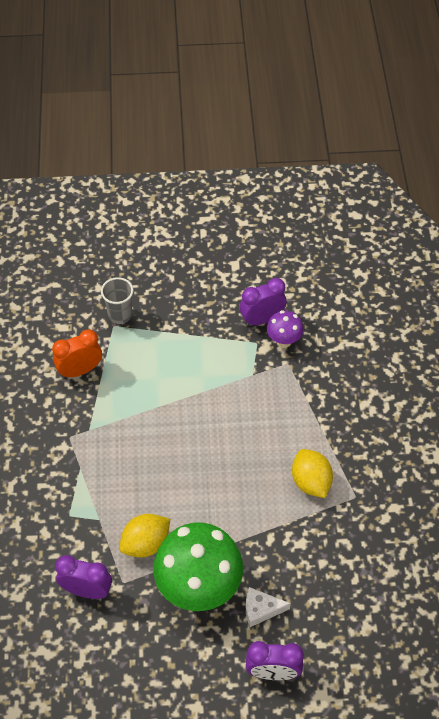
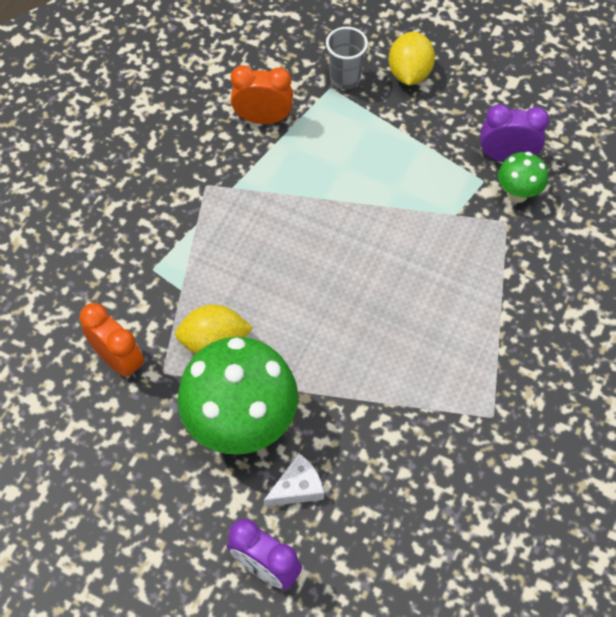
camera: 30 degrees right, 5 degrees up
purple clock [55,555,112,599] -> orange clock [80,303,144,378]
white cheese [246,587,291,627] -> white cheese turned 120 degrees clockwise [264,453,324,507]
purple mushroom [267,310,303,348] -> green mushroom [498,152,548,203]
yellow lemon [292,449,333,498] -> yellow lemon moved to [389,32,435,85]

